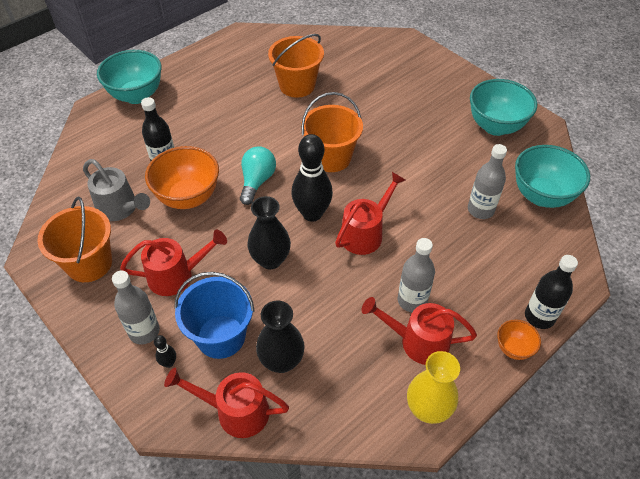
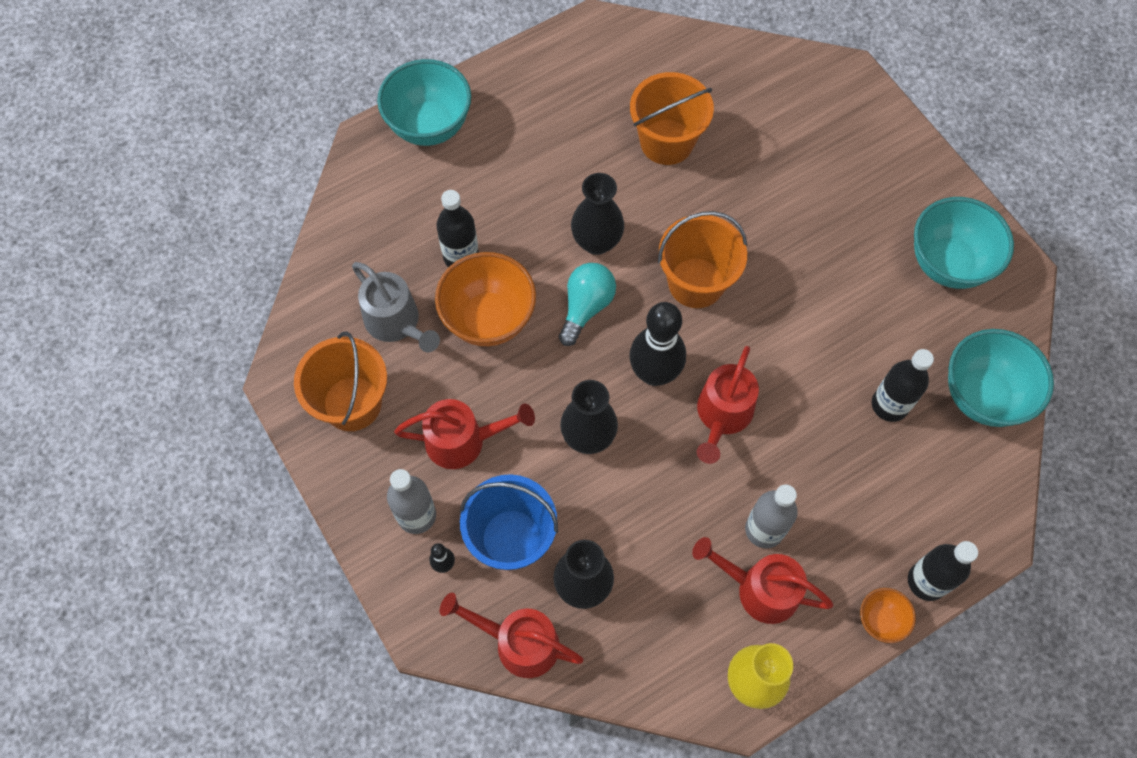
camera: 10 degrees right, 15 degrees up
red watering can [335,172,405,255] -> red watering can turned 150 degrees clockwise [697,346,759,464]
grey bottle [468,144,507,219] -> black bottle [872,349,934,422]
none -> black vase [571,173,624,255]

